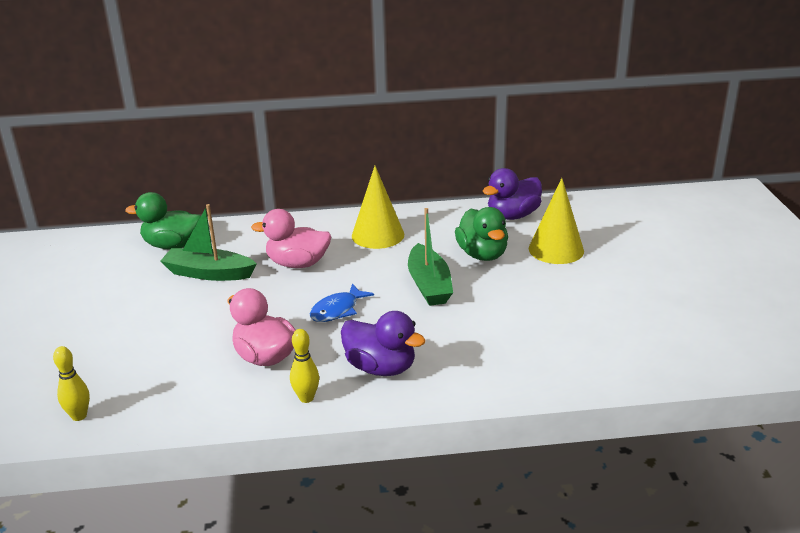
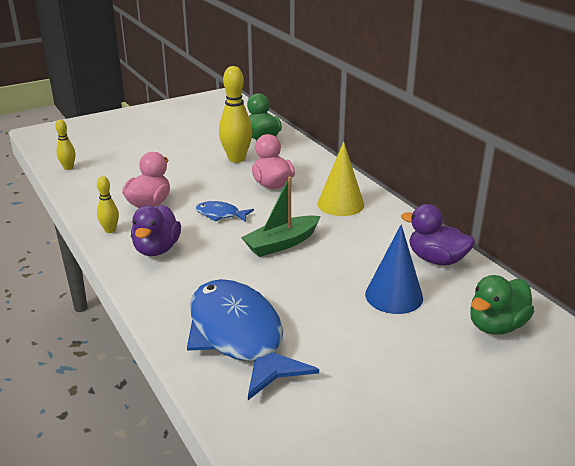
camera: 65 degrees right, 0 degrees up
green boat [160,204,257,281] -> yellow bowling pin [219,66,253,163]
green duck [455,207,508,261] -> green duck moved to [470,275,534,335]
yellow cone [529,178,584,264] -> blue cone [365,224,423,314]
none -> blue fish [187,279,319,400]

